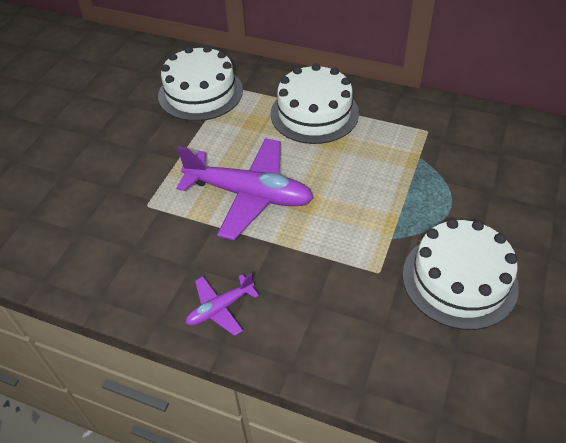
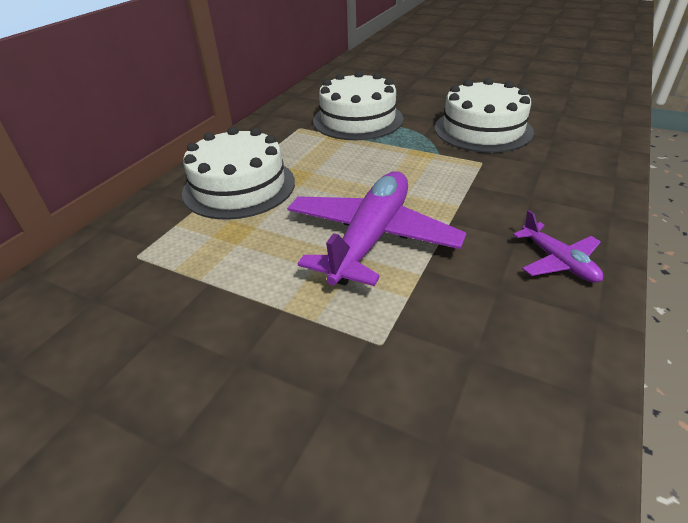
camera: 85 degrees left, 10 degrees down
white cake [158,45,243,121] -> white cake moved to [313,71,403,140]

